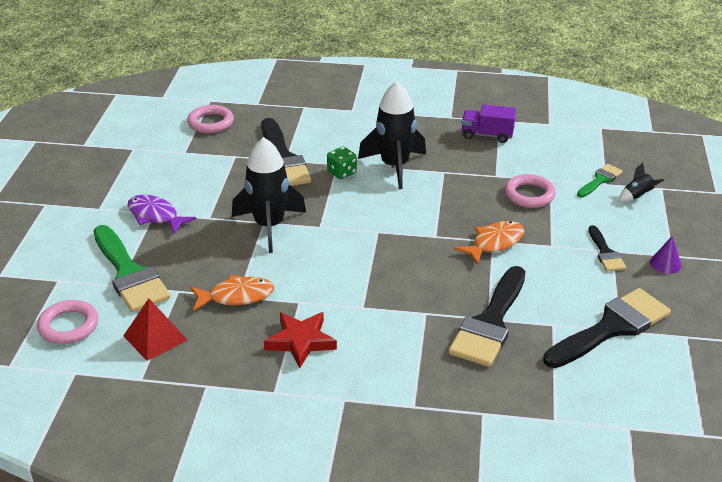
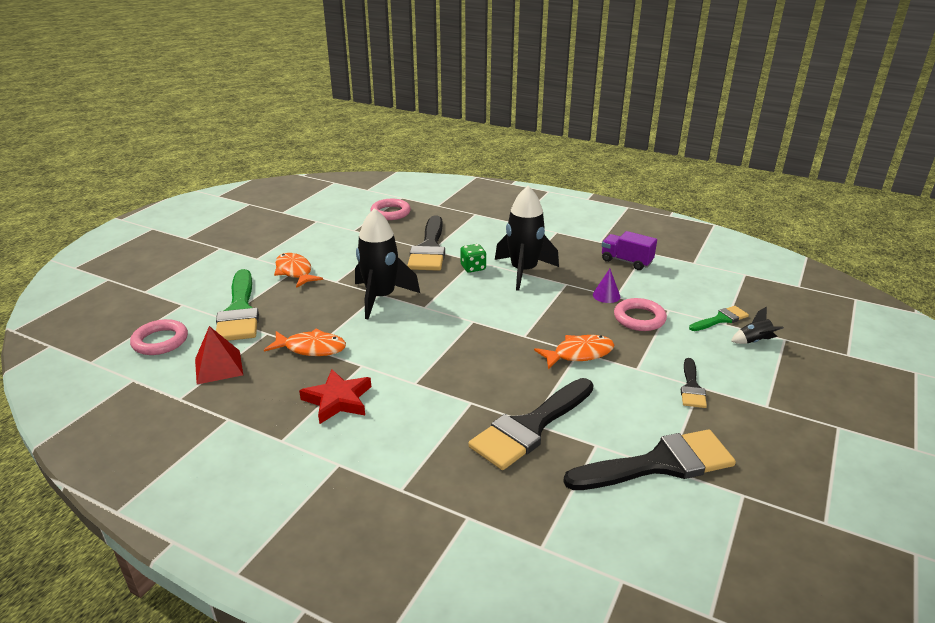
camera: 20 degrees right, 5 degrees down
purple fish [127,195,196,234] -> orange fish [274,253,323,288]
purple cone [650,236,682,274] -> purple cone moved to [593,269,620,303]

